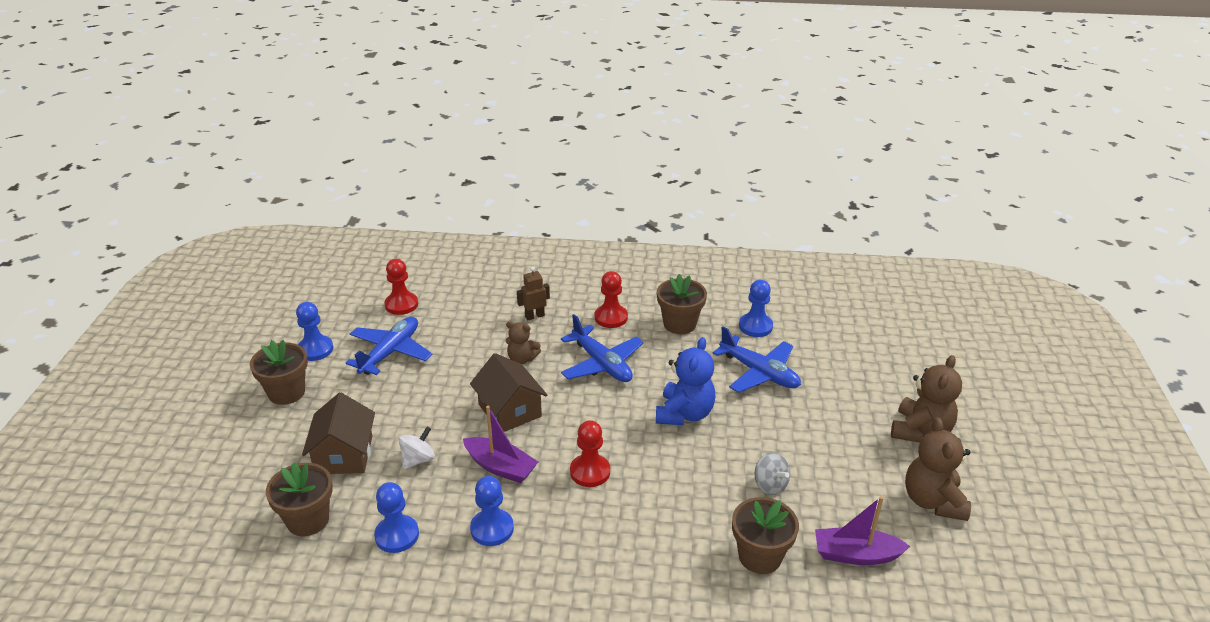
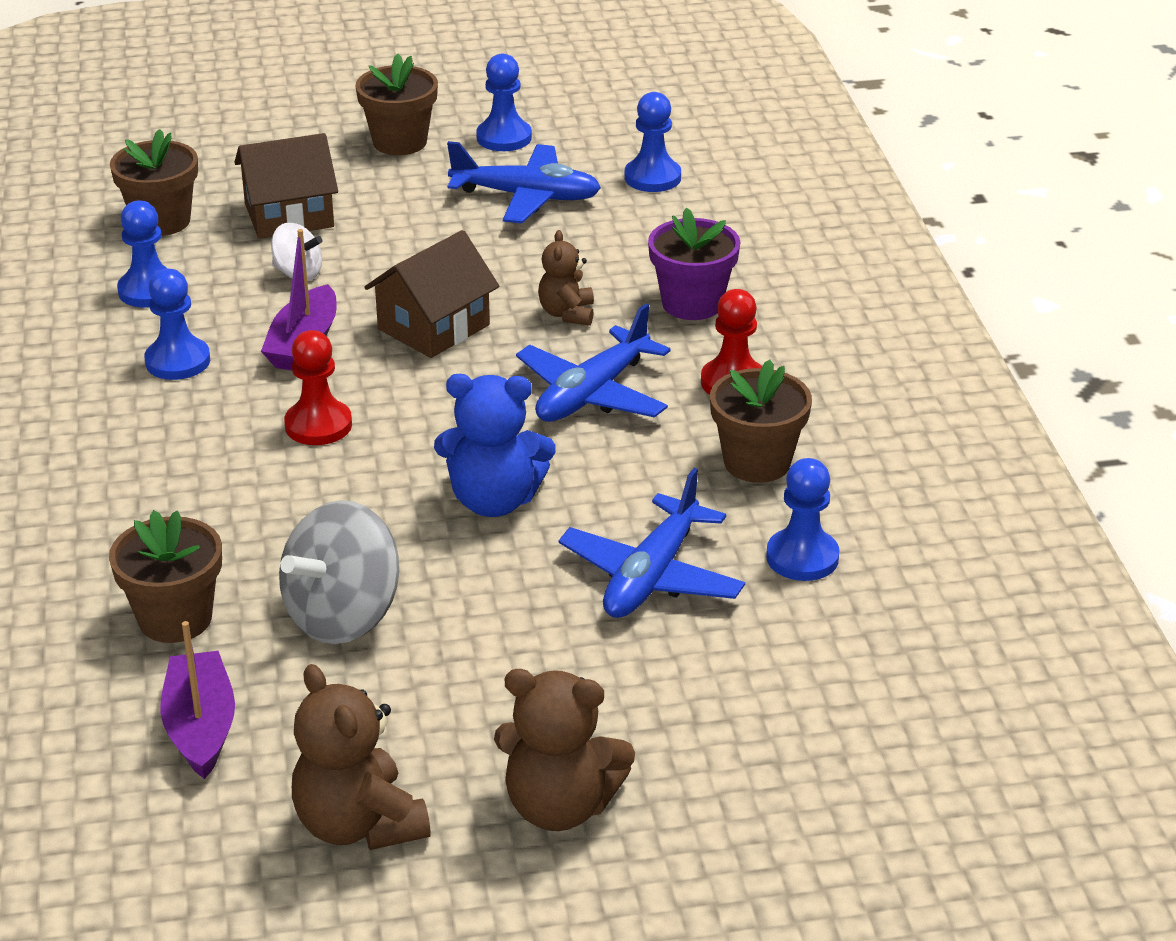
camera: 75 degrees right, 0 degrees up
red pawn [384,259,418,315] -> blue pawn [624,92,681,192]
brown robot [517,267,550,320] -> purple flower pot [648,208,740,320]
grey spinning top [755,452,790,495] -> grey spinning top [279,500,399,644], size x1.86
brown teddy bear [905,417,971,521] -> brown teddy bear turned 105 degrees counterclockwise [292,664,431,850]

